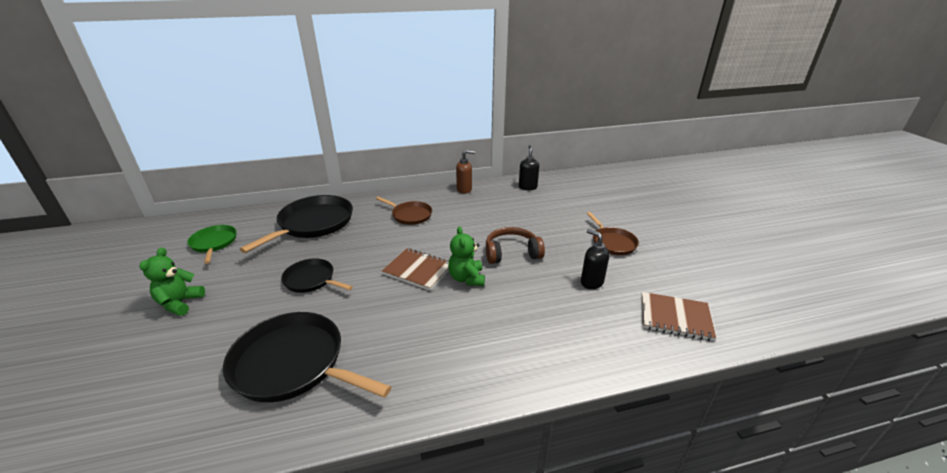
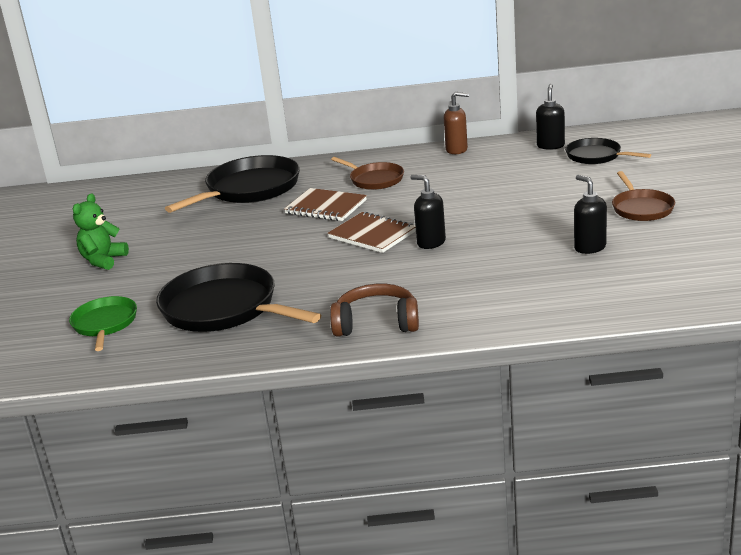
camera: 15 degrees right, 5 degrees down
green pan [187,225,237,264] -> green pan moved to [69,296,137,351]
black pan [281,258,353,293] -> black pan moved to [565,138,651,164]
green teddy bear [448,227,485,286] -> black soap dispenser [410,175,446,249]
brown headphones [486,227,545,264] -> brown headphones moved to [330,284,419,337]
brown notebook [641,292,716,341] -> brown notebook moved to [284,188,367,221]

